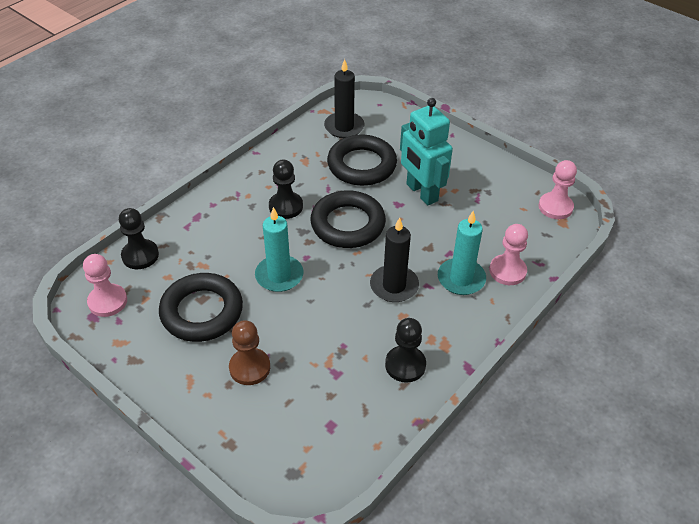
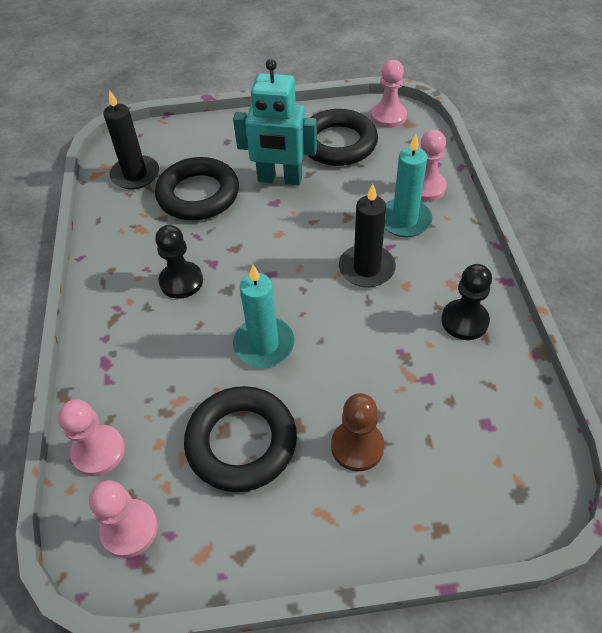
camera: 45 degrees left, 5 degrees up
black pawn [119,208,159,269] -> pink pawn [58,399,125,476]
black ring [310,190,386,248] -> black ring moved to [307,109,378,166]

